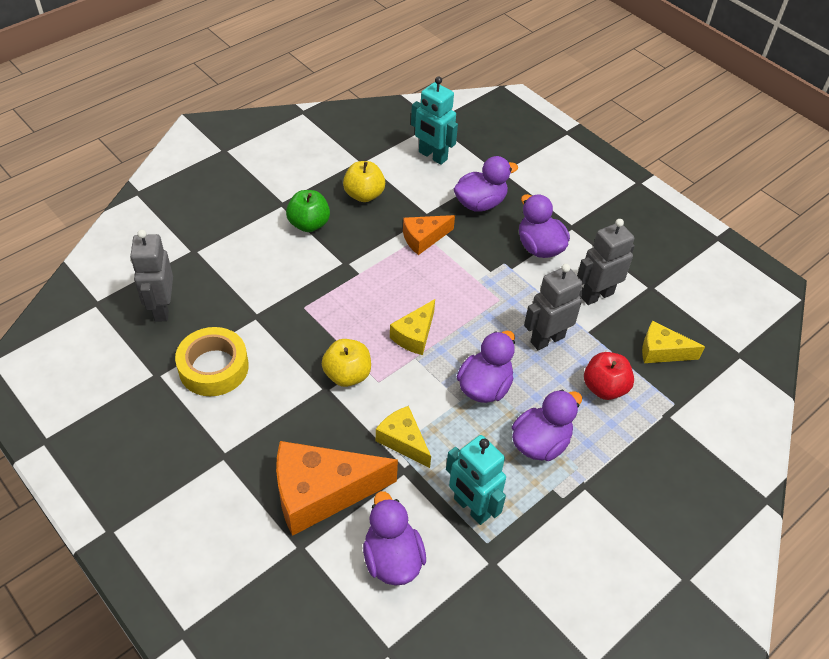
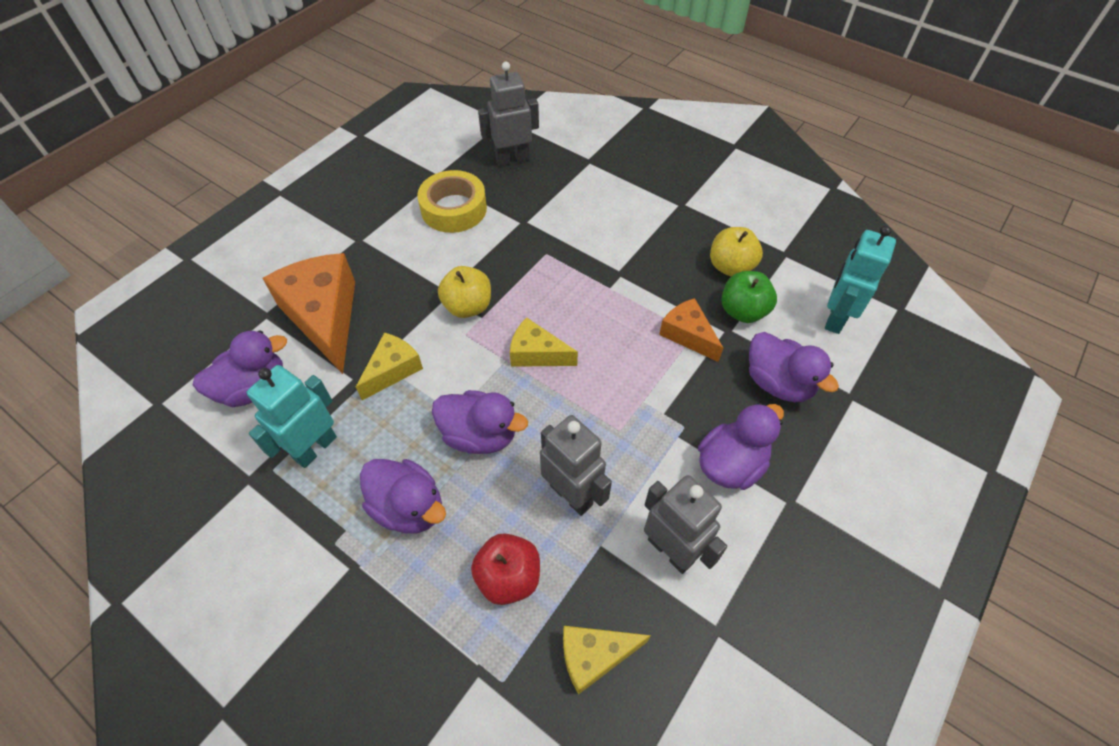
camera: 80 degrees right, 5 degrees up
green apple [286,190,330,232] -> green apple moved to [721,271,777,323]
yellow cheese [642,321,705,363] -> yellow cheese turned 105 degrees counterclockwise [563,626,651,695]

